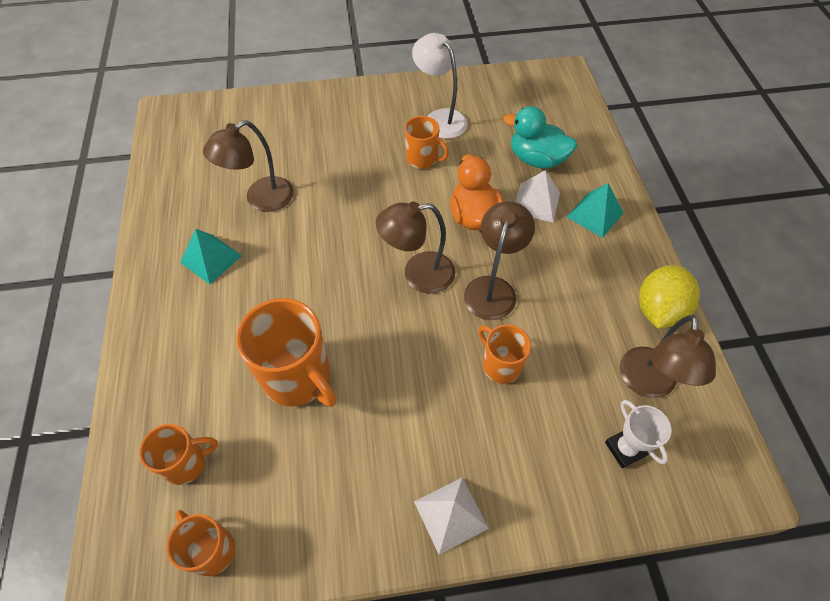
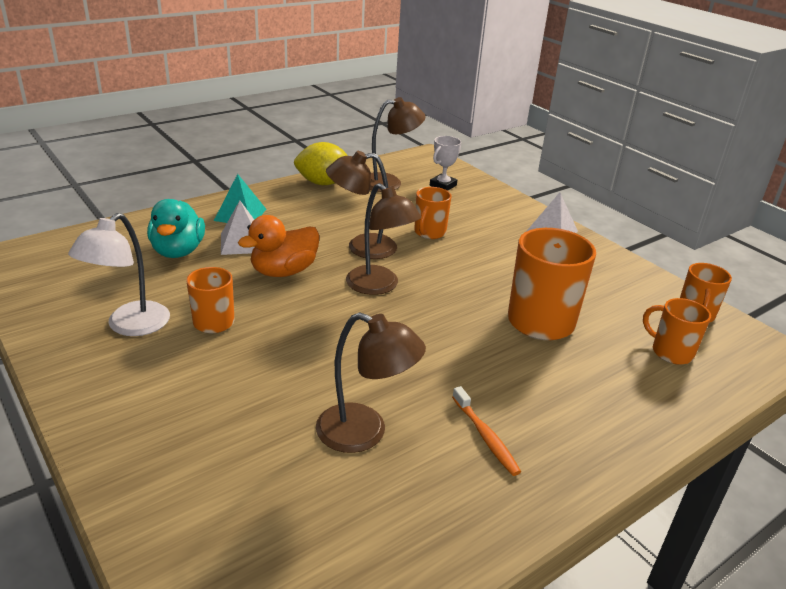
camera: 120 degrees left, 25 degrees down
turquoise pyramid [180,229,242,284] -> orange toothbrush [452,386,521,476]

